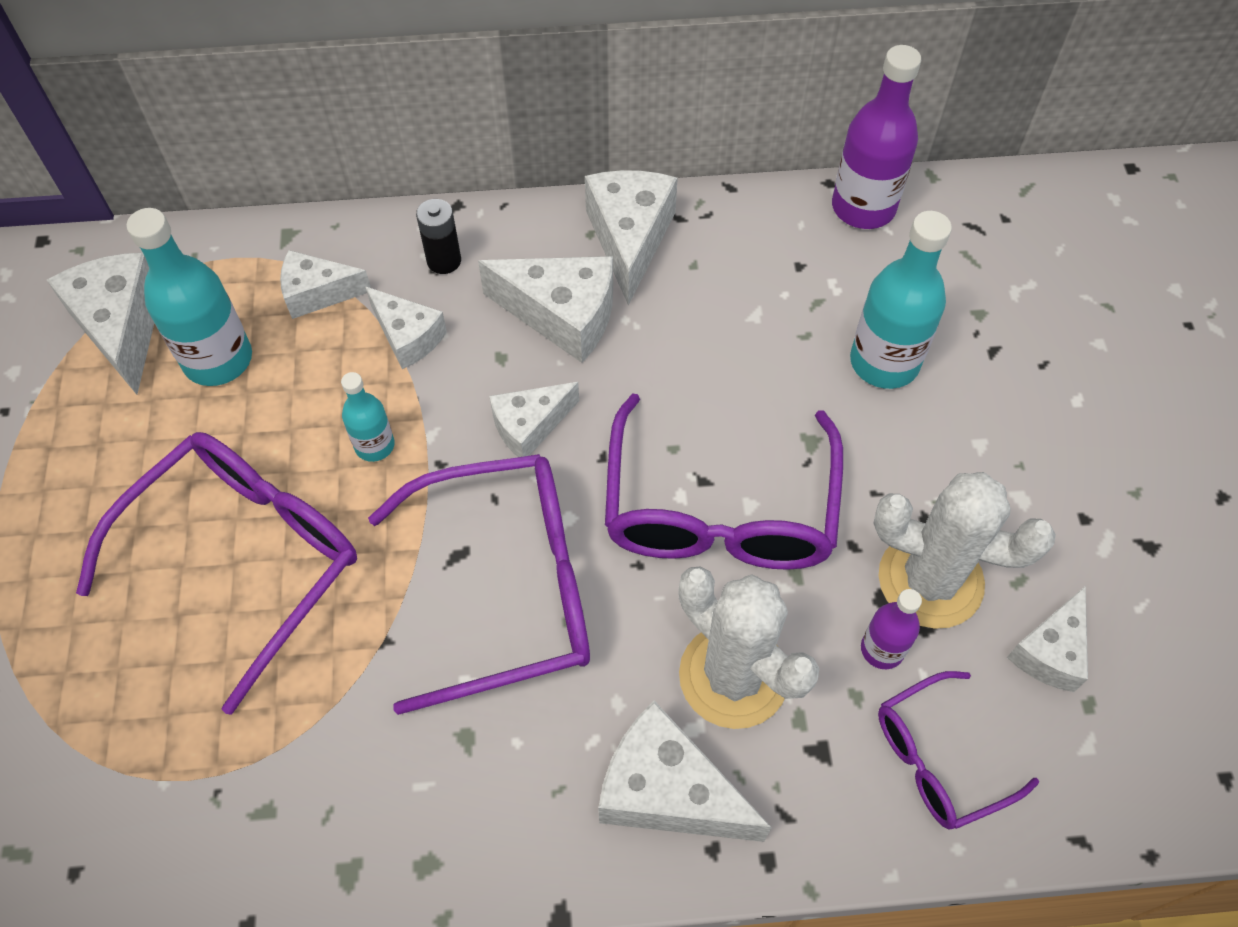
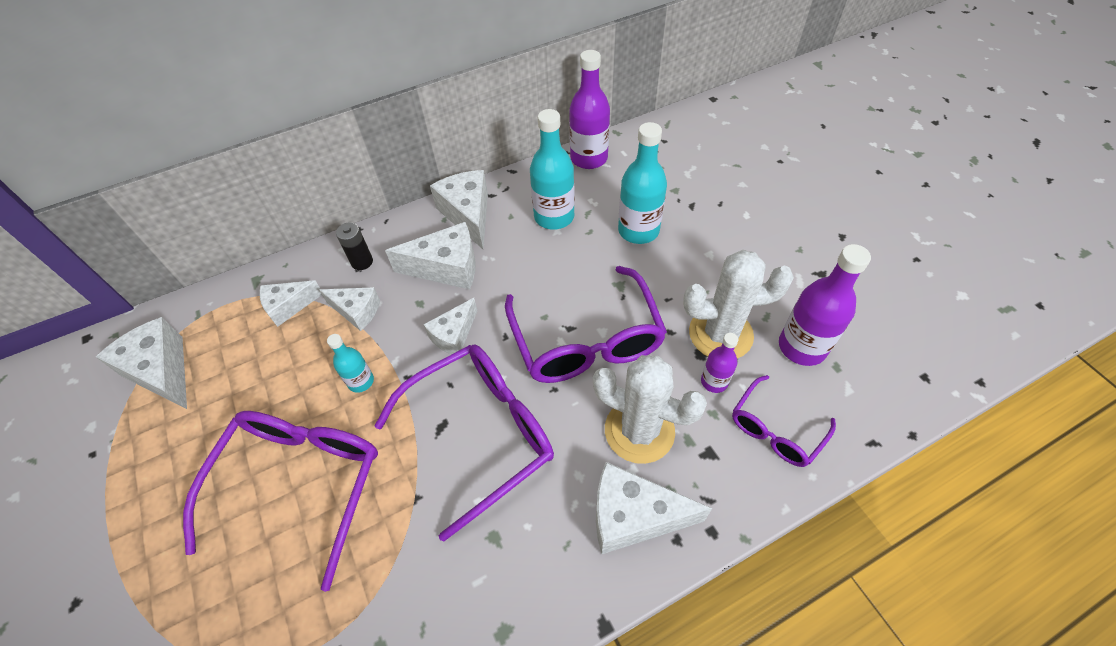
camera: 20 degrees left, 5 degrees down
turquoise bottle [127,208,252,386] -> turquoise bottle moved to [530,109,575,230]
white cheese [1007,586,1088,692] -> purple bottle [779,244,871,366]

